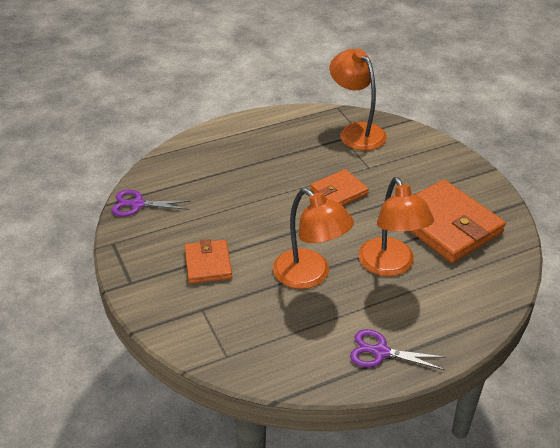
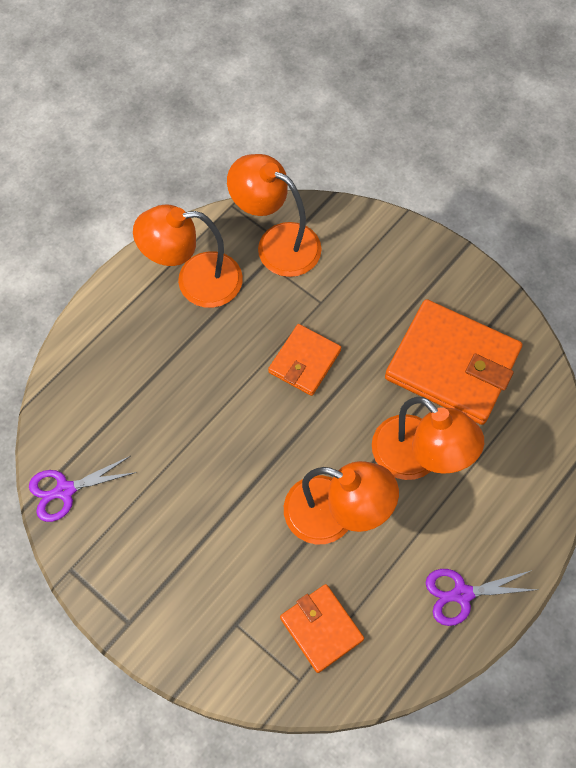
camera: 25 degrees left, 25 degrees up
orange wallet [184,239,232,284] -> orange wallet moved to [280,584,364,673]
none -> orange lamp [133,204,243,308]

